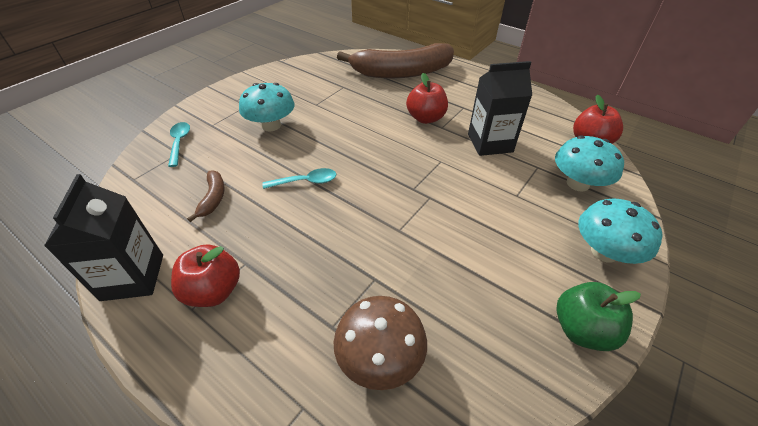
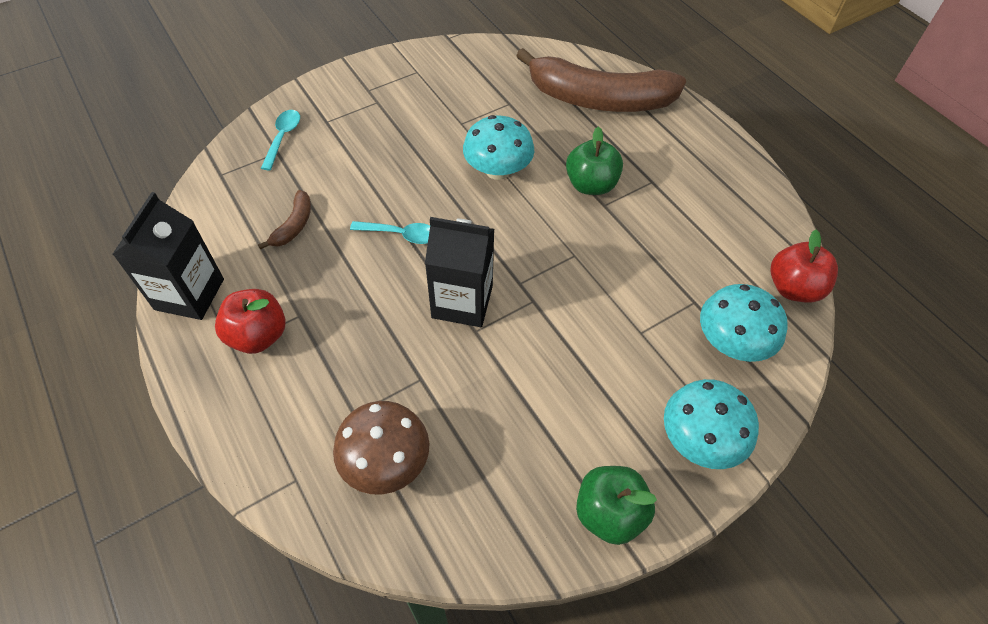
camera: 20 degrees right, 10 degrees up
turquoise mushroom [239,83,295,131] -> turquoise mushroom moved to [463,115,534,180]
red apple [406,73,448,124] -> green apple [566,127,623,195]
black carton [468,61,532,156] -> black carton moved to [425,217,494,327]

